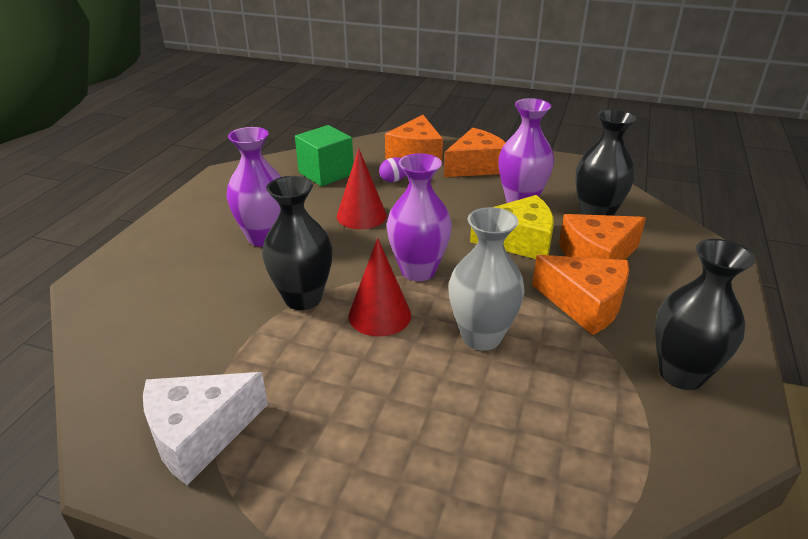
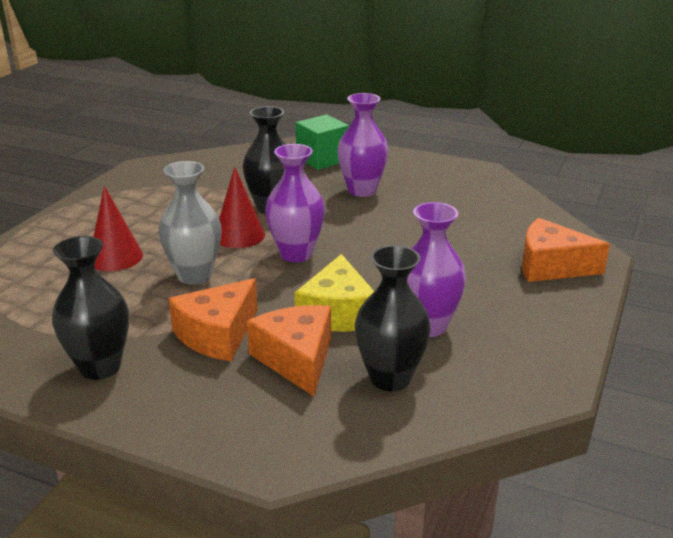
camera: 95 degrees right, 5 degrees down
white cheese [143,372,268,485] -> none
green cube [295,125,353,186] -> green cube moved to [296,114,349,170]
red cone [337,148,387,229] -> red cone moved to [93,186,143,271]
purple egg [379,157,406,182] -> none
orange cheese [444,128,506,177] -> none

